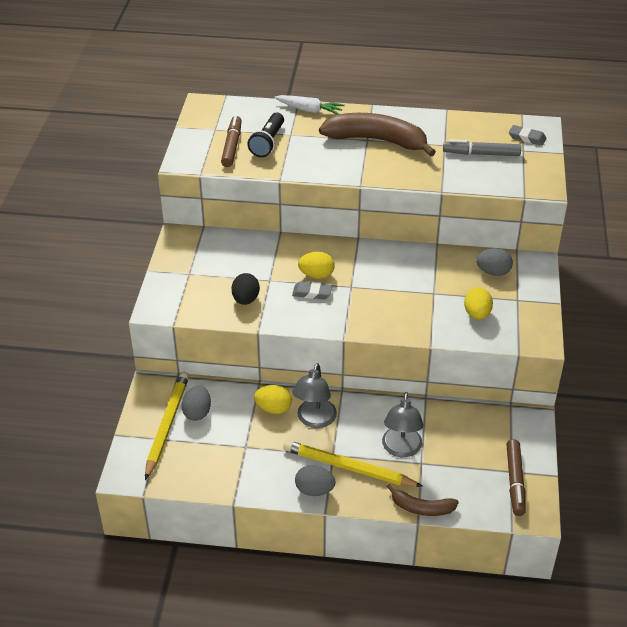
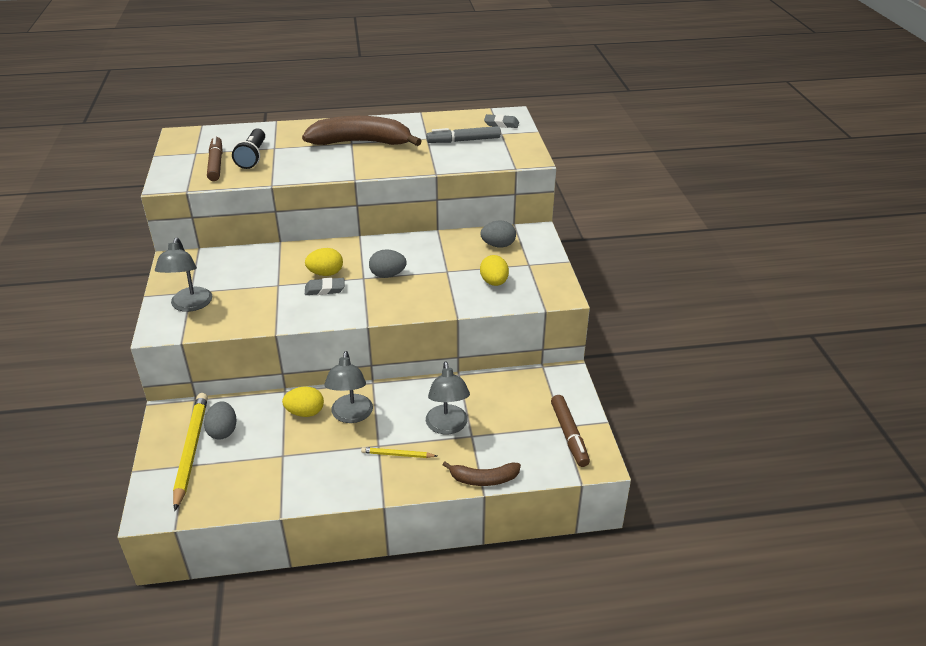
camera: 15 degrees left, 5 degrees down
black egg [231,273,260,305] -> none
white carrot [275,95,345,114] -> none
yellow pencil [283,440,423,487] -> yellow pencil [361,447,437,458], size x0.49
grey egg [295,465,336,496] -> grey egg moved to [369,249,407,278]
none -> grey lamp [155,238,212,312]

